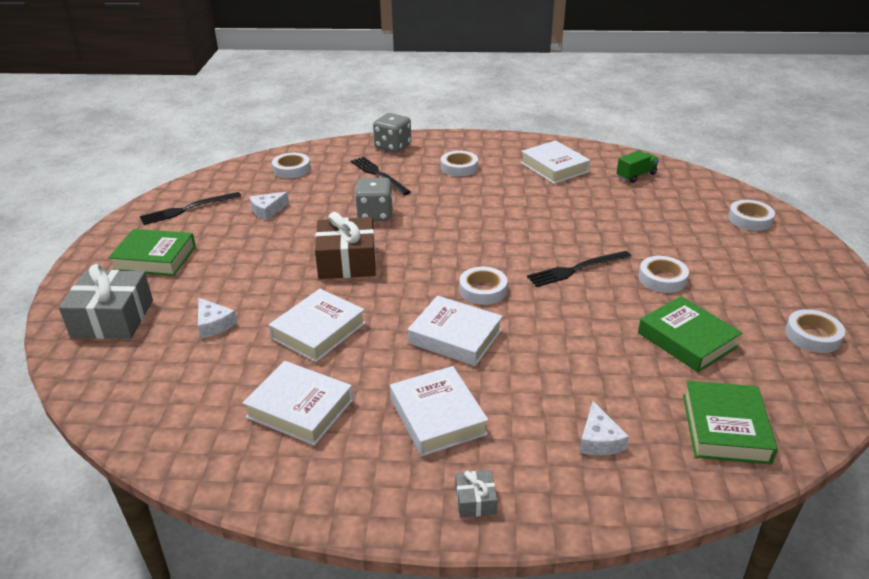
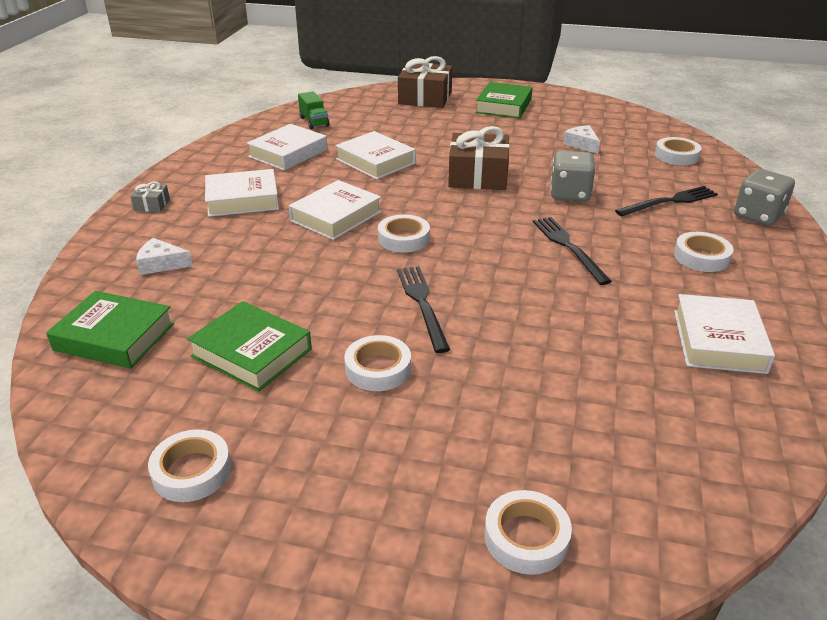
camera: 100 degrees right, 0 degrees up
grey gift [59,264,153,339] -> brown gift [398,56,452,108]
black fork [140,192,241,225] -> black fork moved to [533,217,612,285]
white cheese [198,298,237,338] -> none
white book [521,140,591,184] -> white book turned 60 degrees counterclockwise [674,294,775,374]
green truck [617,150,659,183] -> green truck moved to [298,91,329,129]
green book [638,296,743,372] -> green book turned 60 degrees clockwise [187,301,312,392]

